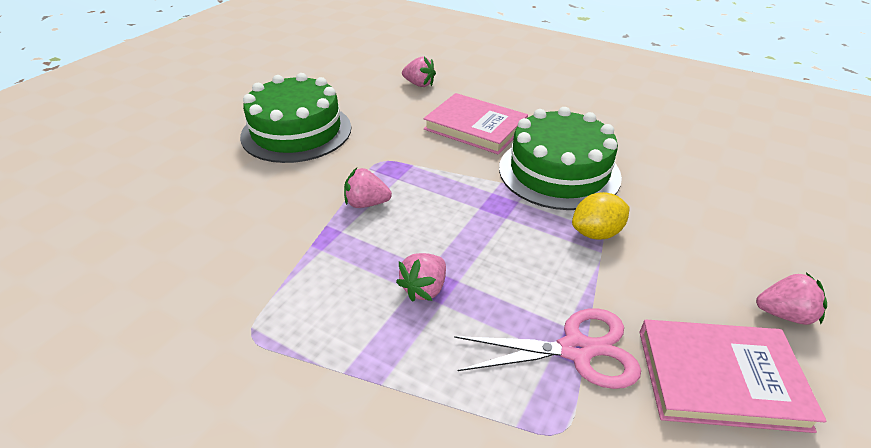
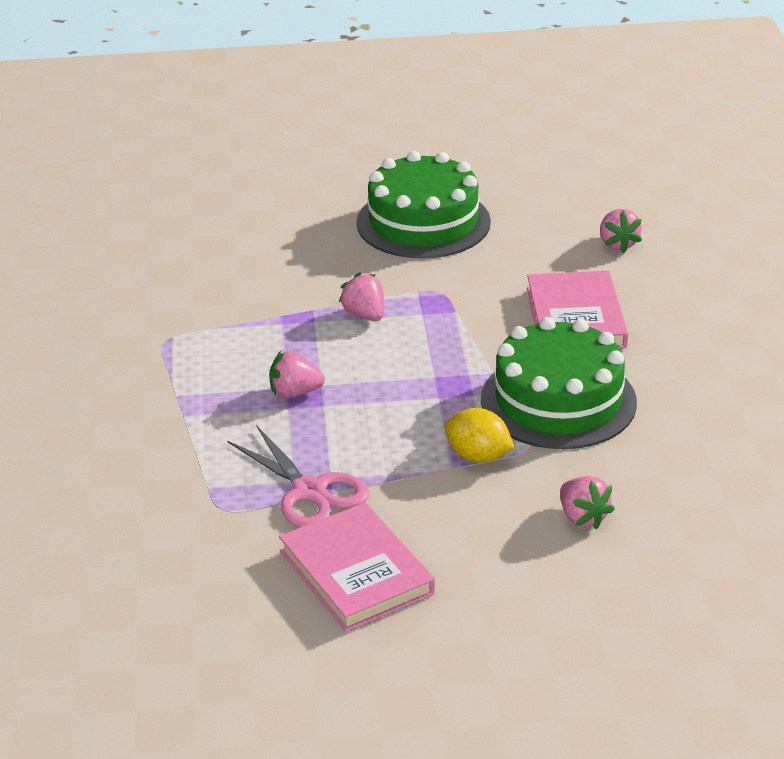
camera: 55 degrees right, 5 degrees down
pink strawberry [756,272,827,325] -> pink strawberry moved to [560,476,615,530]

